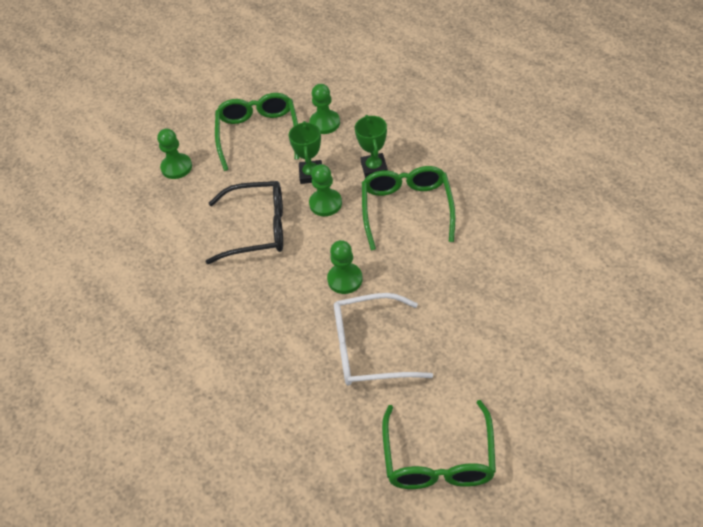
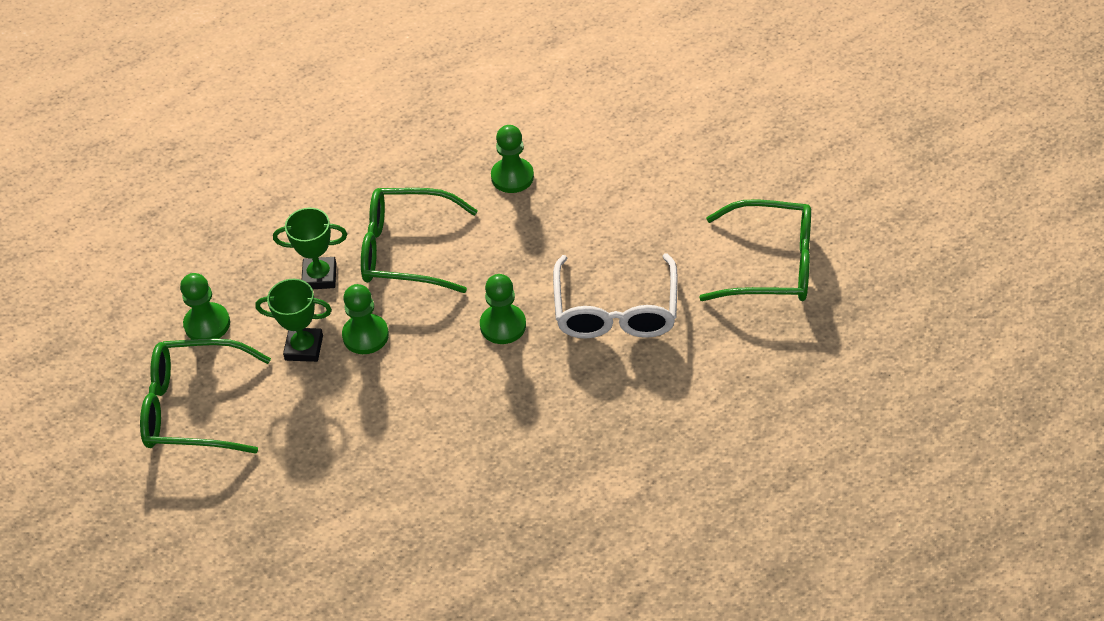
camera: 85 degrees left, 0 degrees up
green pawn [157,129,192,179] -> green pawn moved to [491,125,534,193]
black glasses [206,181,283,264] -> none

